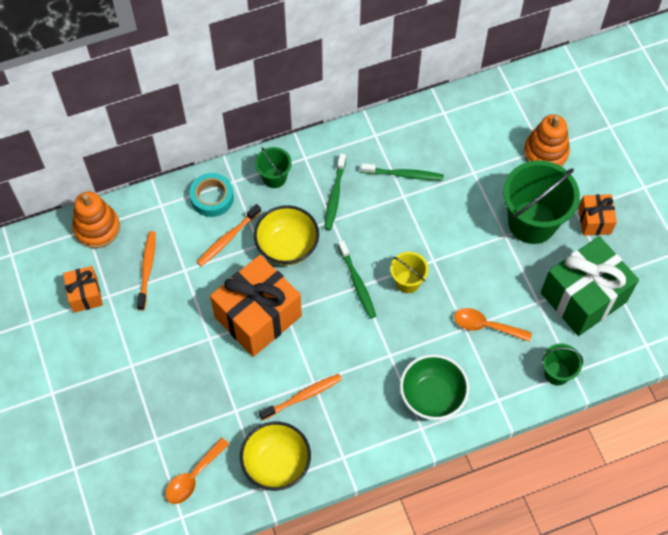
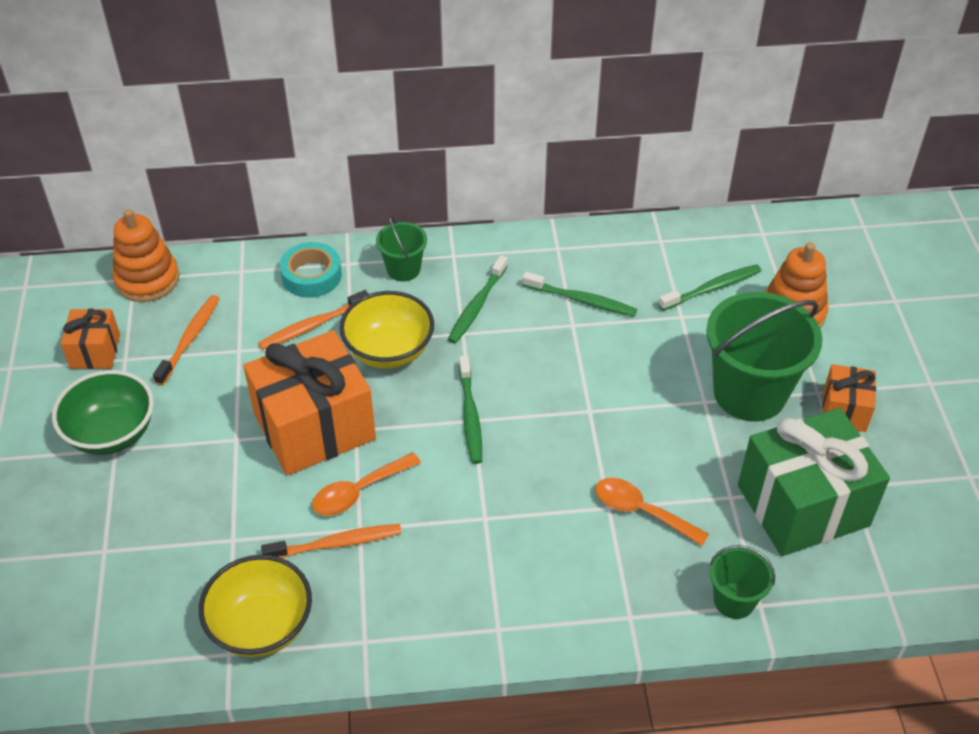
camera: 15 degrees right, 15 degrees down
orange spoon [165,437,229,504] -> orange spoon moved to [312,452,421,516]
yellow bucket [390,252,429,293] -> none
green bowl [400,354,469,420] -> green bowl moved to [52,370,154,455]
none -> green toothbrush [658,264,761,311]

